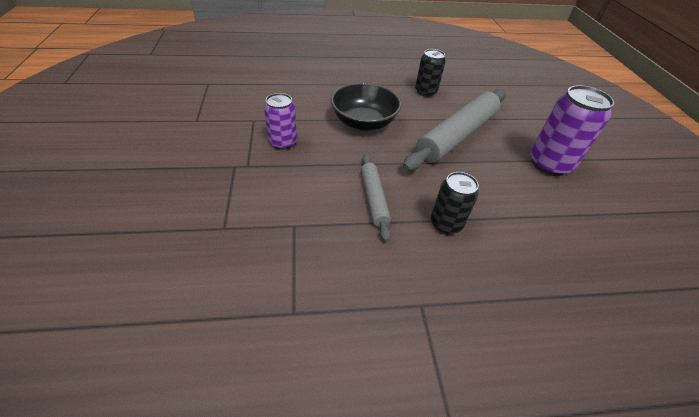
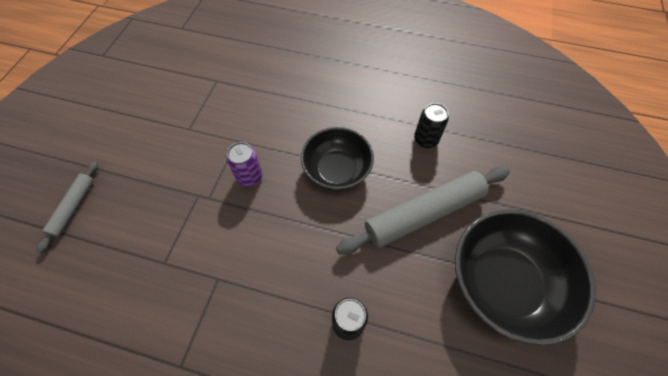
camera: 25 degrees right, 15 degrees up
grey rolling pin [361,154,391,242] -> grey rolling pin moved to [37,161,98,253]
purple can [530,85,614,176] -> black bowl [455,209,596,346]

